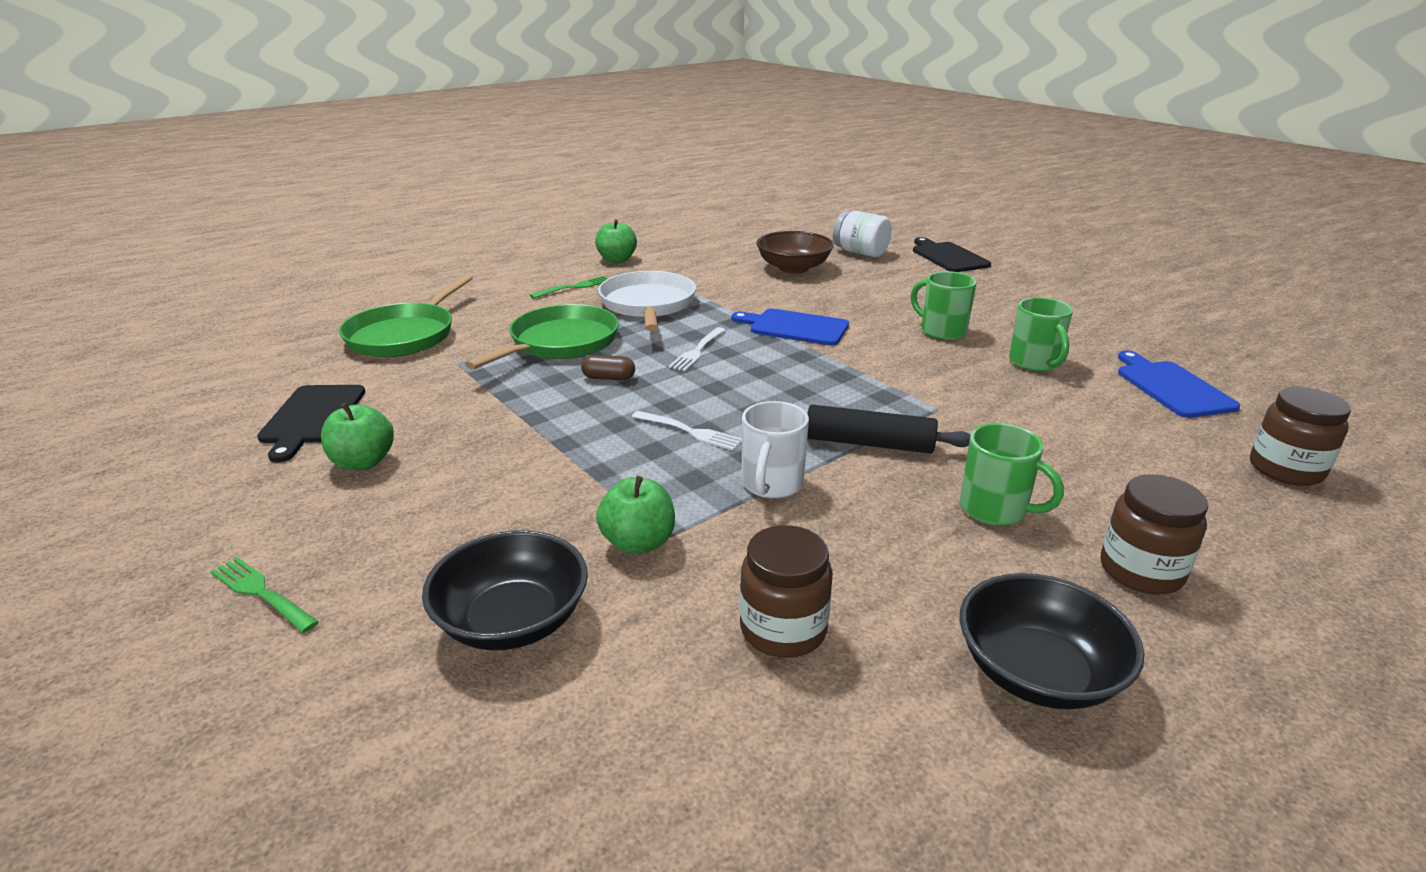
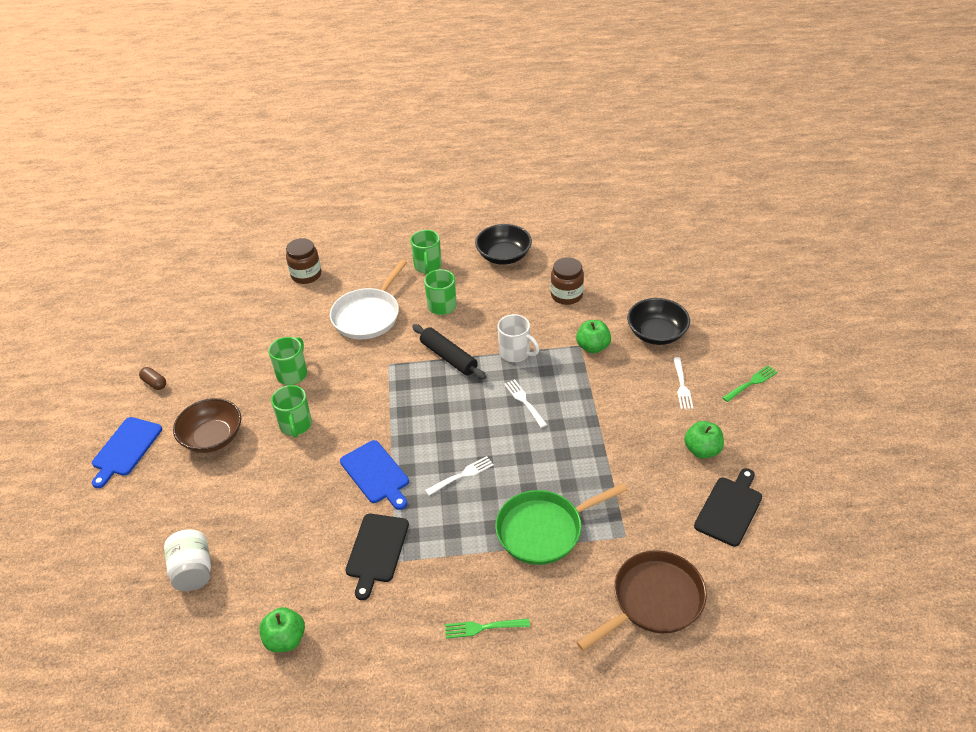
camera: 145 degrees left, 15 degrees up
green fork [210,557,319,633] -> green fork turned 105 degrees counterclockwise [722,365,778,402]
green pan [339,274,473,357] -> brown pan [576,550,707,651]
brown capsule [581,355,635,380] -> brown capsule moved to [139,367,166,390]
green apple [595,219,637,263] -> green apple moved to [259,607,305,652]
white pan [598,271,696,331] -> white pan moved to [330,260,407,339]
white mug [742,401,809,499] -> white mug turned 75 degrees clockwise [498,314,540,362]
brown bowl [756,231,834,273] -> brown bowl moved to [173,398,241,453]
black cutting board [913,237,991,272] -> black cutting board moved to [346,513,409,600]
brown jar [1101,474,1208,594] -> green mug [410,230,442,274]
blue cutting board [1118,351,1240,418] -> blue cutting board moved to [92,417,162,488]
none -> white fork [673,357,693,409]

